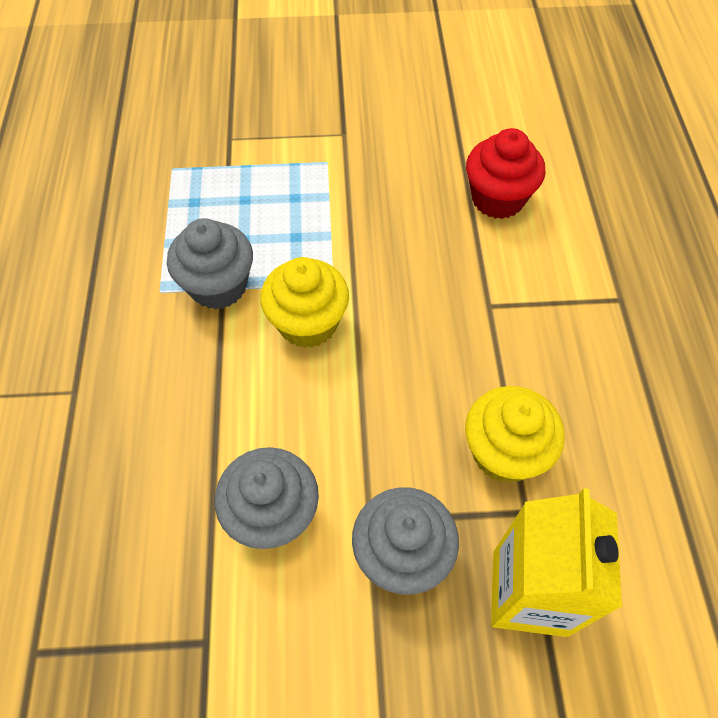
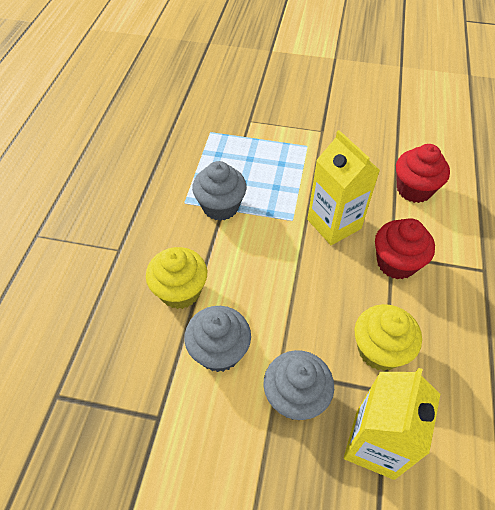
camera: 15 degrees right, 5 degrees down
yellow cupcake [260,257,349,348] -> yellow cupcake moved to [146,247,207,309]
none -> yellow carton [307,130,380,245]
none -> red cupcake [375,218,435,279]

